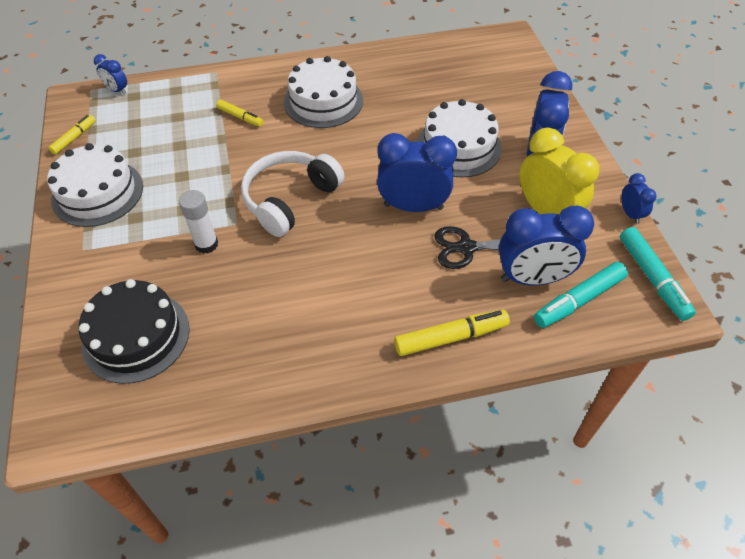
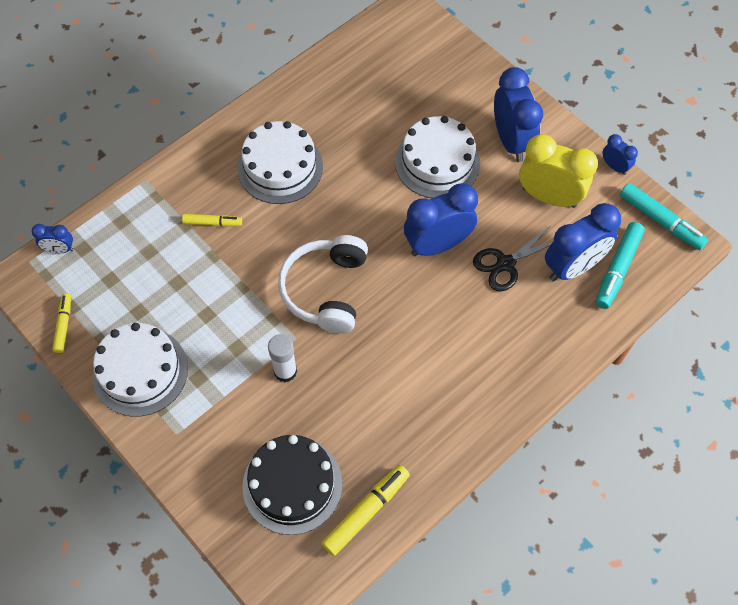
camera: 30 degrees left, 10 degrees up
yellow marker [394,310,510,356] -> yellow marker moved to [321,465,410,556]

